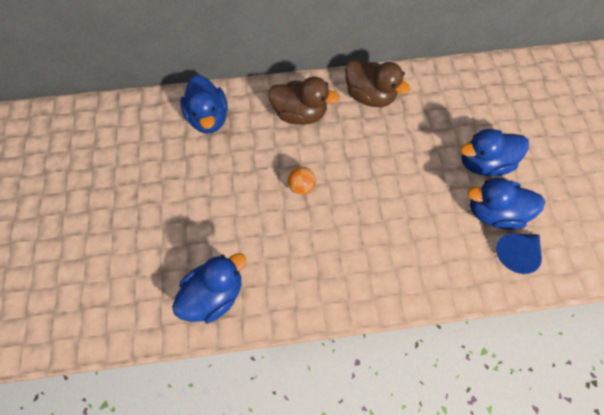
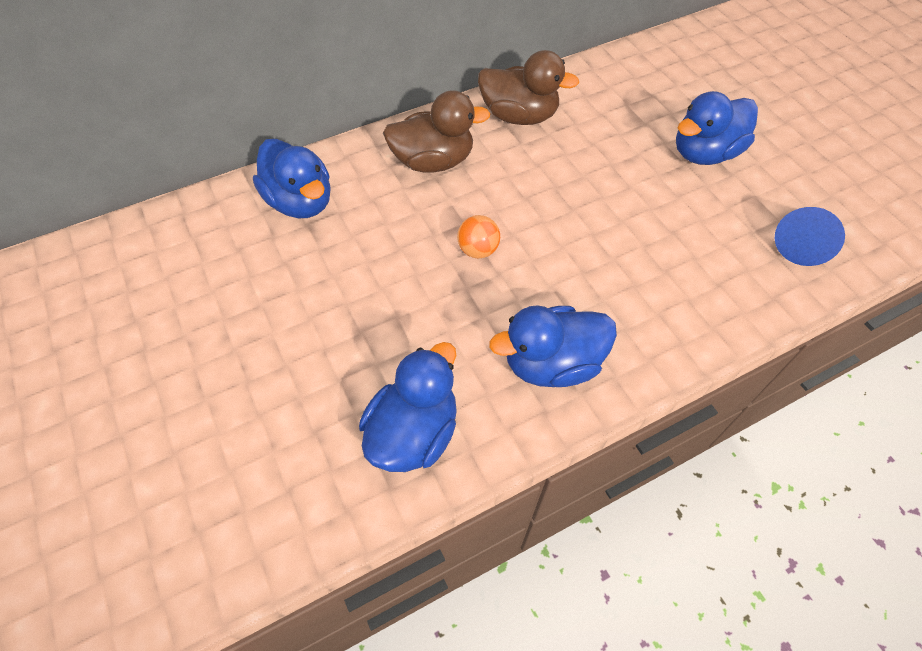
camera: 20 degrees left, 10 degrees down
blue duck [467,178,545,230] -> blue duck moved to [489,305,617,387]

